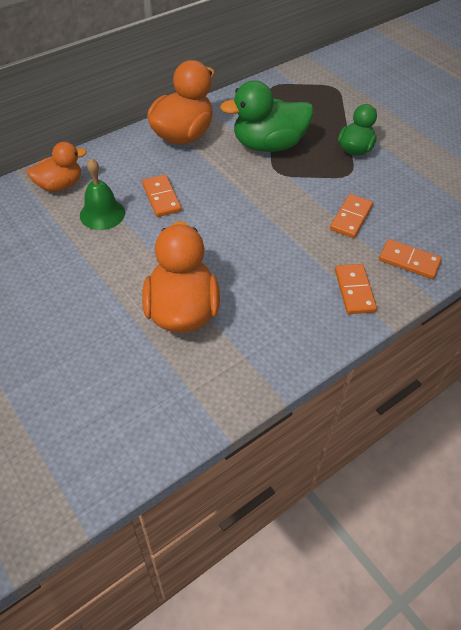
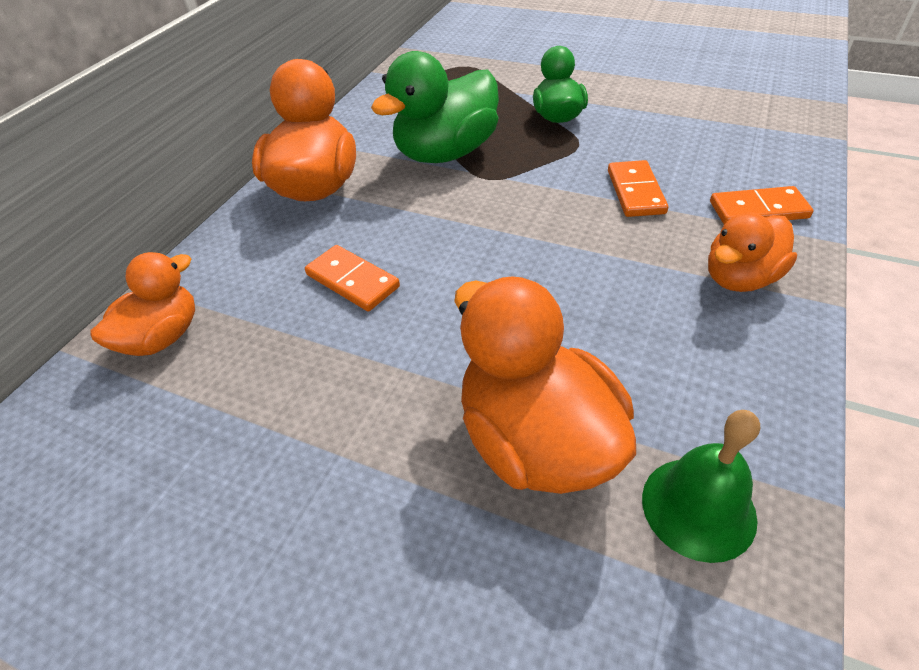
camera: 25 degrees left, 5 degrees down
green bell [80,158,125,230] -> green bell moved to [642,410,760,563]
orange domino [335,264,377,314] -> orange duck [708,213,797,292]

